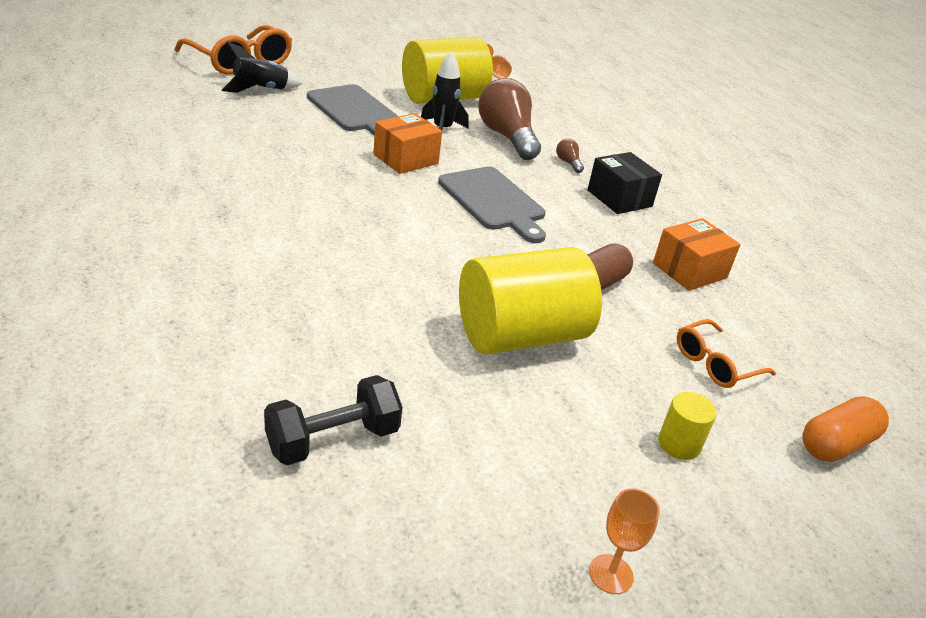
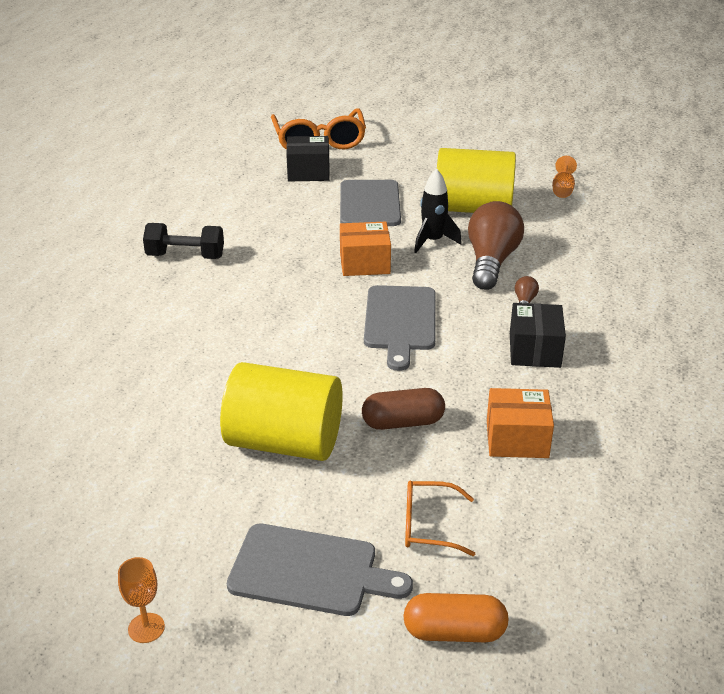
camera: 40 degrees right, 0 degrees up
black rocket [221,41,303,93] -> black box [286,136,330,181]
black dumbbell [264,375,402,465] -> black dumbbell moved to [143,223,224,259]
yellow cylinder [658,392,717,460] -> grey cutting board [227,524,413,616]

